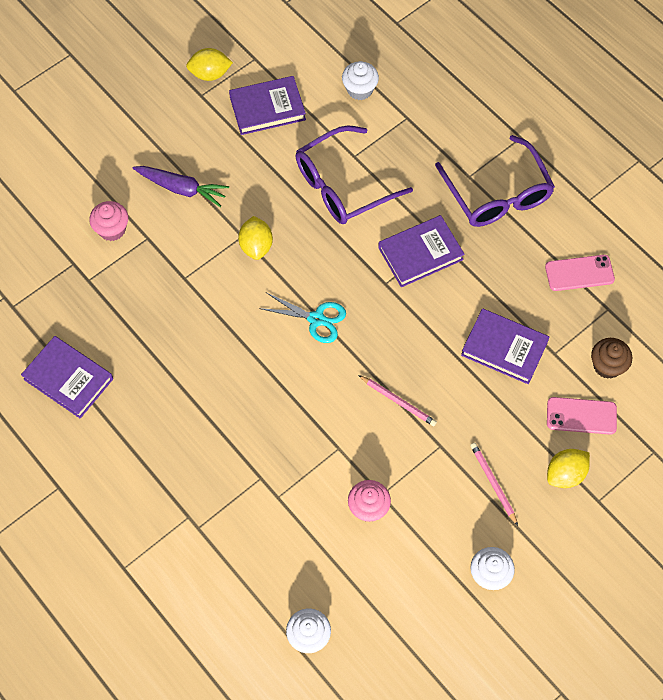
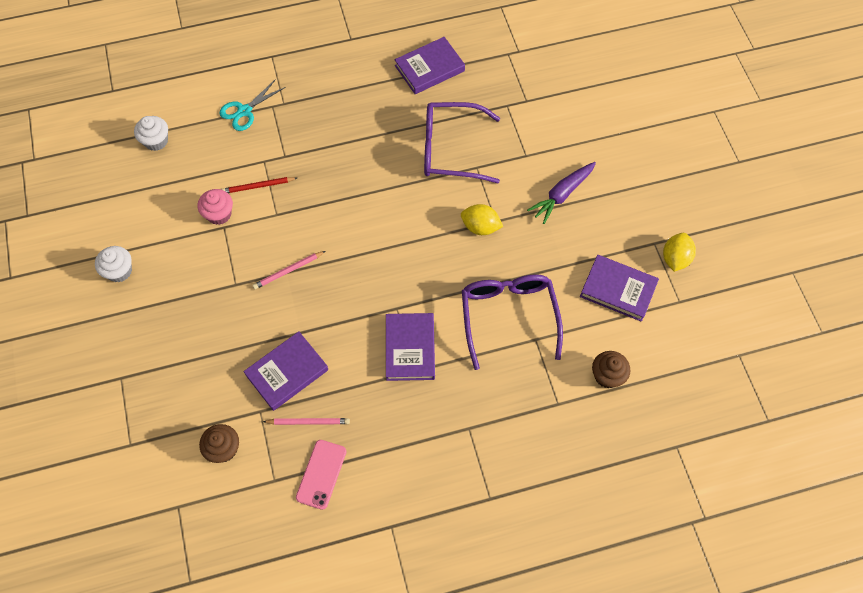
camera: 115 degrees right, 0 degrees up
pink cupcake [89,201,128,241] -> none
purple book [229,76,306,135] -> purple book turned 75 degrees counterclockwise [580,255,659,322]
turquoise scissors [259,293,346,343] -> turquoise scissors moved to [219,79,286,131]
white cupcake [342,61,379,100] -> brown cupcake [592,351,631,388]
purple glasses [435,135,555,227] -> purple glasses moved to [424,102,500,184]
pink pencil [470,443,518,526] -> pink pencil moved to [263,418,350,425]
pink phone [547,397,617,435] -> none
yellow lemon [547,449,590,488] -> none
none -> red pencil [221,177,297,193]

